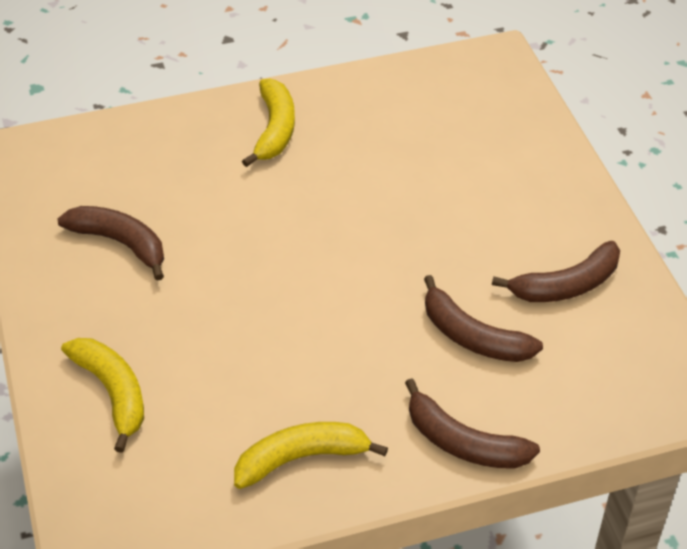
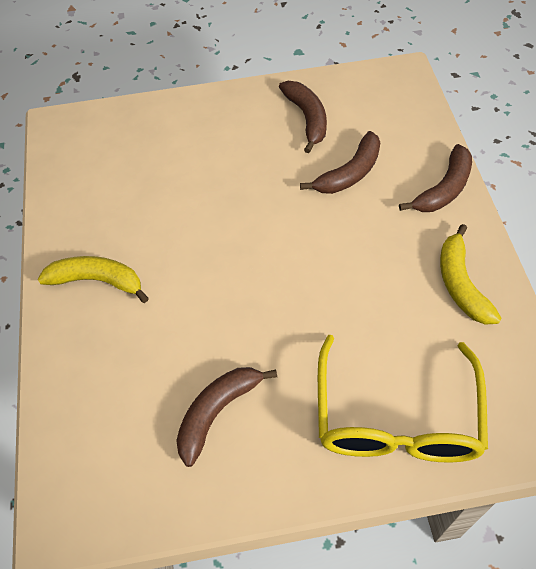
camera: 80 degrees left, 10 degrees up
yellow banana [61,338,144,453] -> yellow glasses [318,335,488,463]

